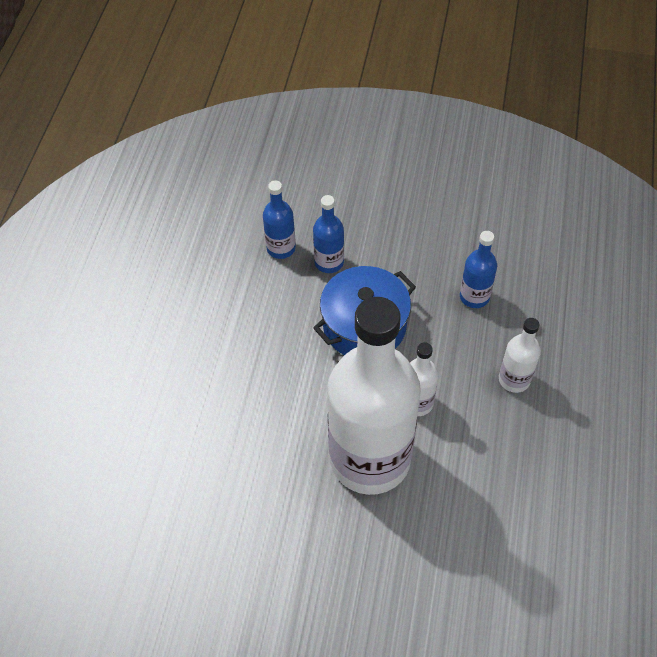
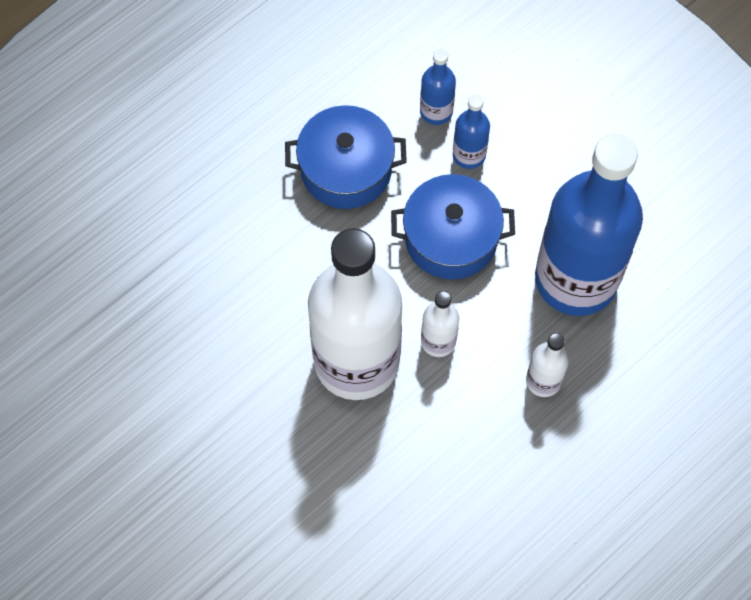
camera: 35 degrees right, 10 degrees up
blue bottle [460,231,497,308] -> blue bottle [535,134,643,316], size x2.42
none -> blue pot [285,105,407,209]

